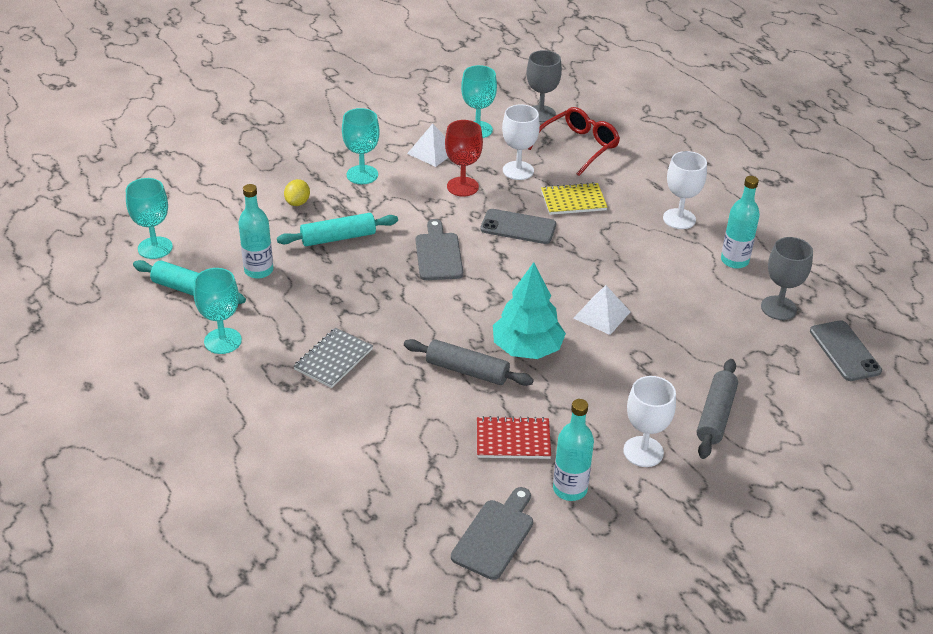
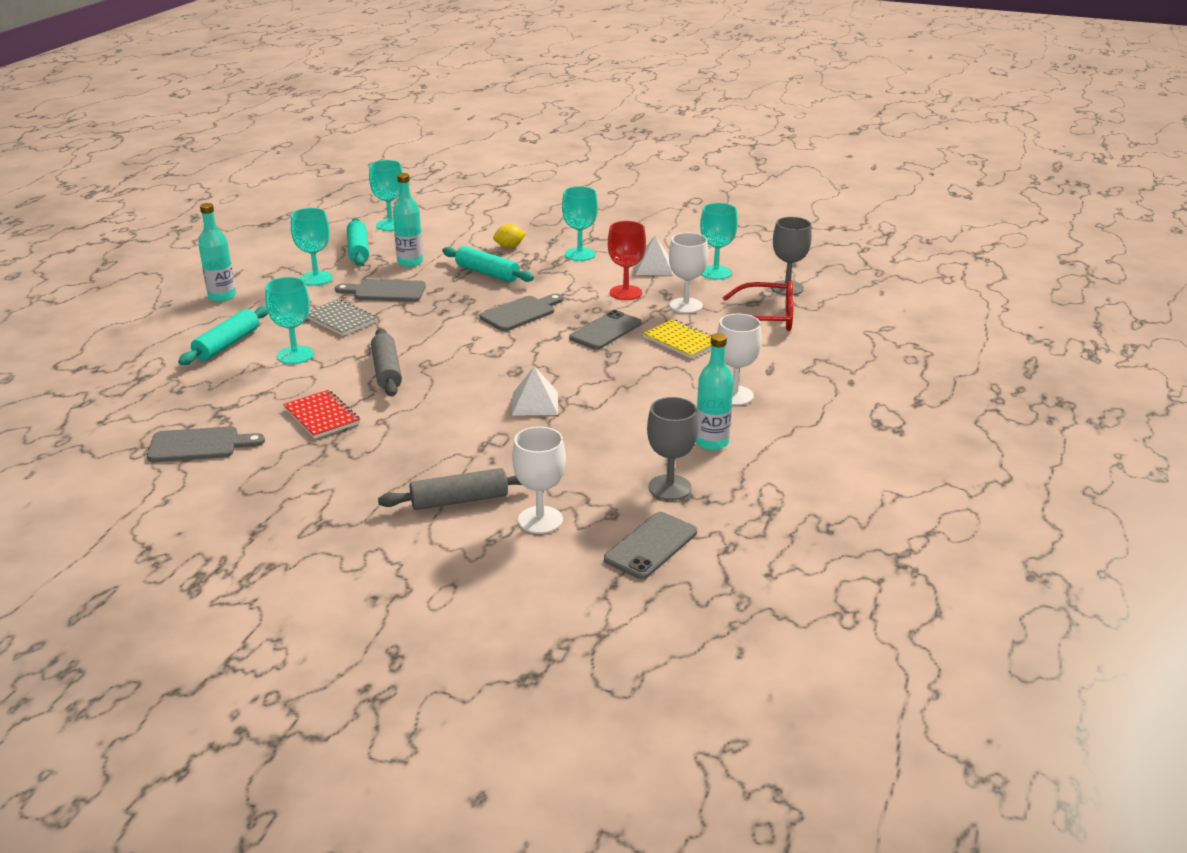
camera: 55 degrees right, 10 degrees down
grey notebook [293,328,373,388] -> grey notebook turned 45 degrees clockwise [307,299,377,336]
grey phone [480,209,556,244] -> grey phone turned 60 degrees clockwise [569,310,641,350]
turquoise tree [493,262,566,359] -> none
turquoise bottle [553,399,594,501] -> turquoise bottle moved to [198,203,236,302]
white goblet [623,376,676,467] -> white goblet moved to [512,426,566,534]
none -> turquoise rolling pin [178,306,268,365]
none -> turquoise goblet [265,277,314,364]
none -> grey cutting board [335,279,426,302]

